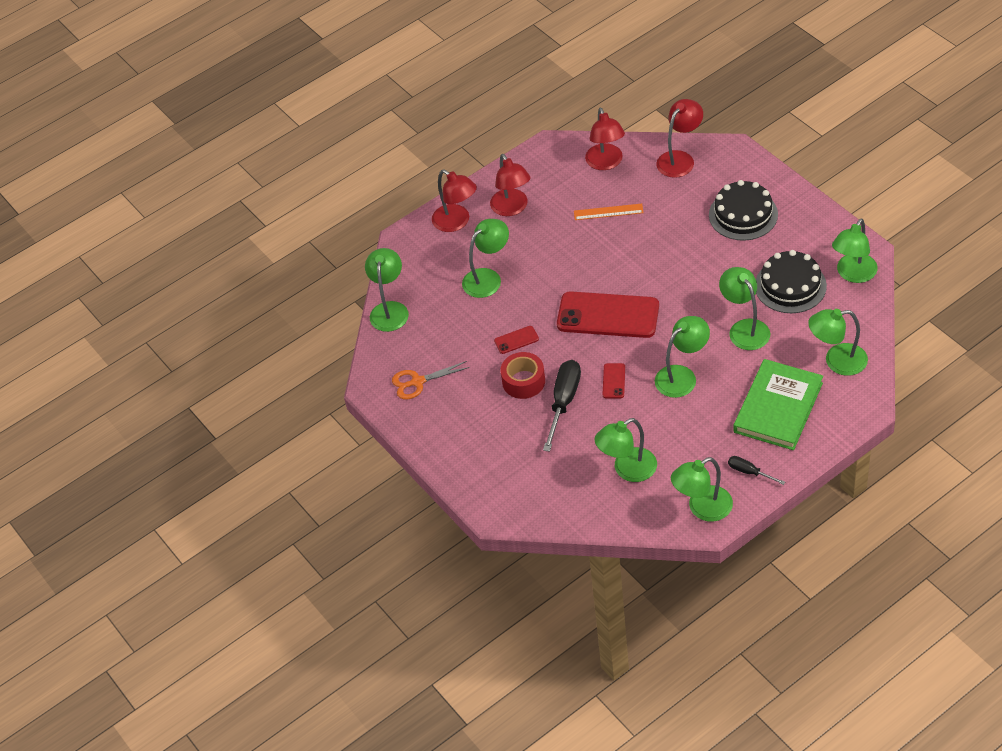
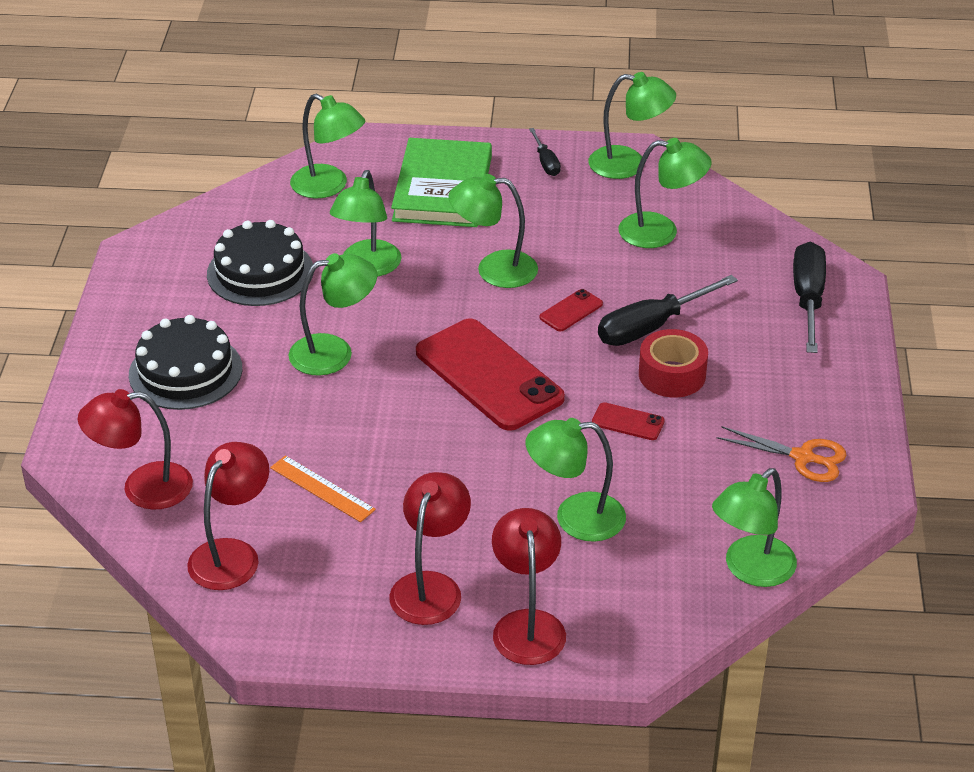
camera: 145 degrees left, 10 degrees down
green book [734,359,823,450] -> green book turned 60 degrees counterclockwise [391,138,492,227]
green lamp [832,218,878,283] -> green lamp moved to [289,253,377,376]
none -> black screwdriver [793,242,826,353]

